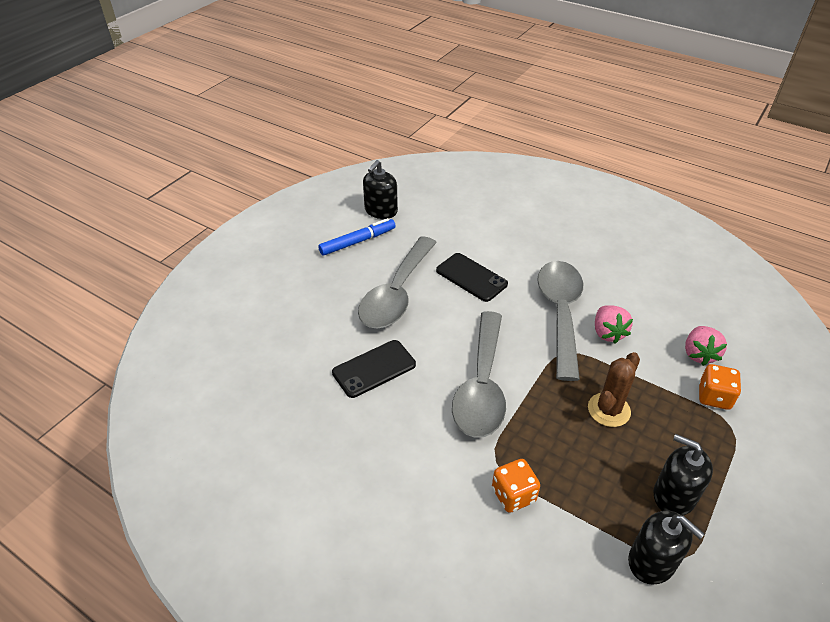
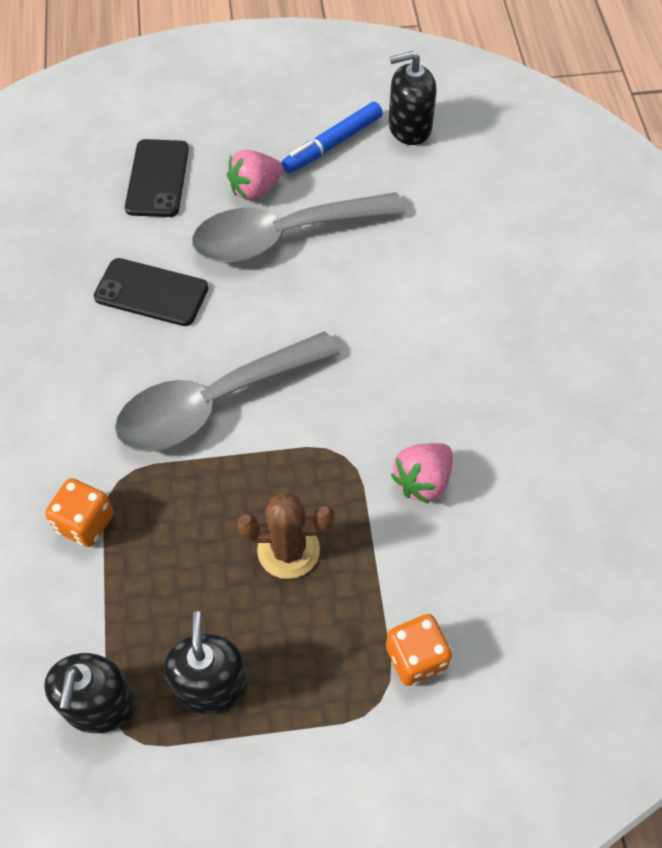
camera: 50 degrees right, 15 degrees up
blue marker [318,218,396,256] -> blue marker turned 120 degrees clockwise [281,102,383,174]
black phone [436,253,508,302] -> black phone moved to [125,139,189,217]
grey spoon [537,261,583,381] -> none
pink strawberry [685,326,727,366] -> pink strawberry moved to [227,149,284,201]

